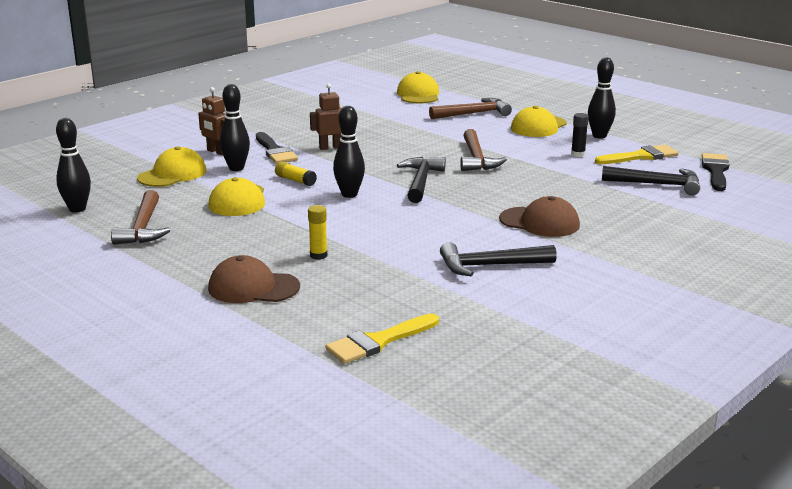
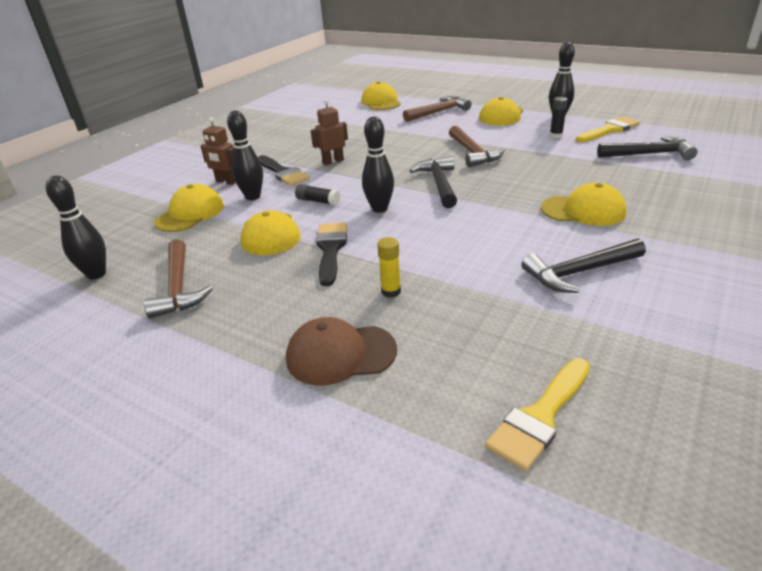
camera: 10 degrees left, 10 degrees up
yellow glue stick [275,161,317,186] -> black glue stick [295,184,340,206]
brown cap [499,196,580,237] -> yellow cap [541,183,626,226]
black brush [702,153,730,191] -> black brush moved to [316,222,347,286]

